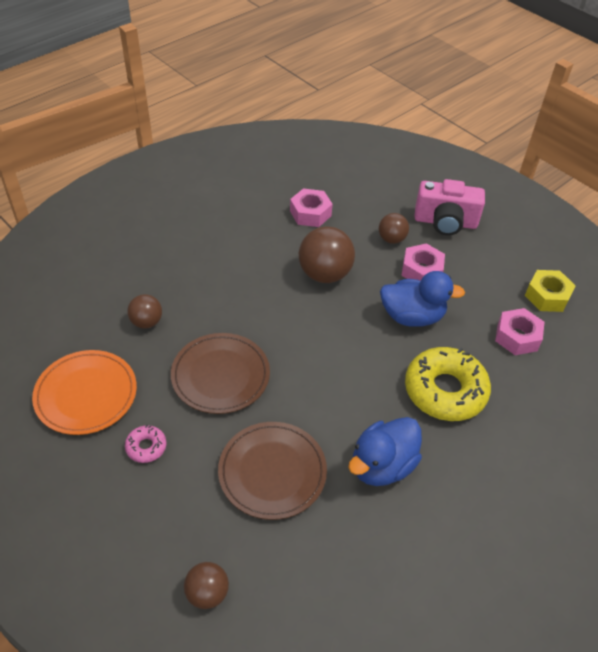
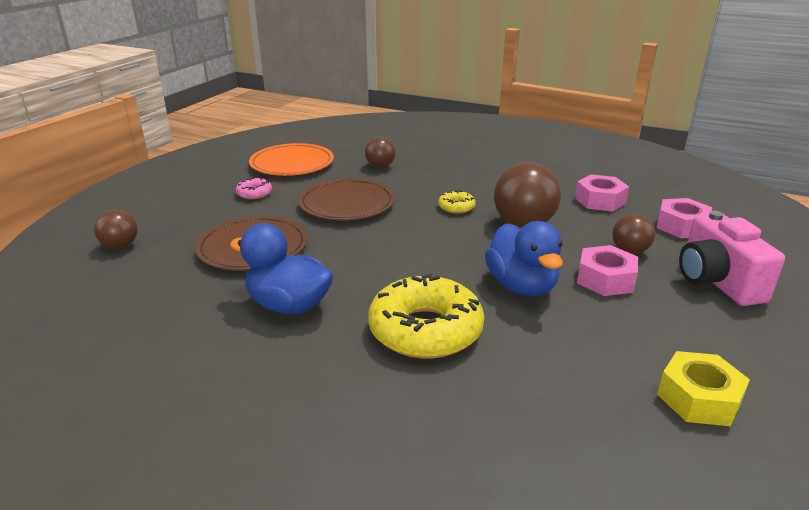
camera: 70 degrees right, 20 degrees down
pink nut [495,308,544,355] -> pink nut moved to [657,198,712,238]
none -> yellow donut [438,190,476,214]

